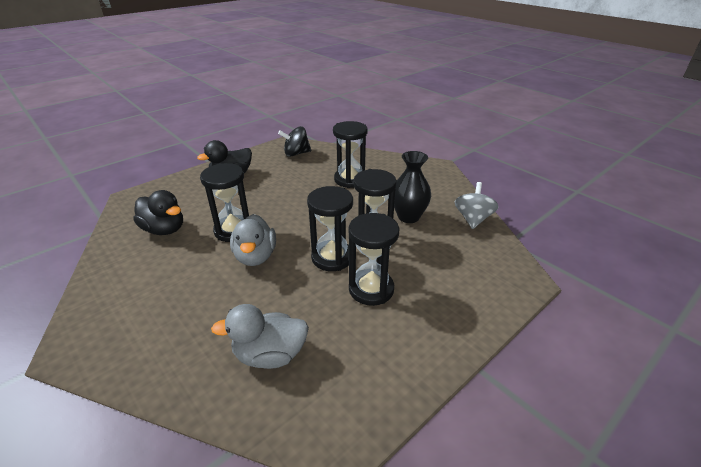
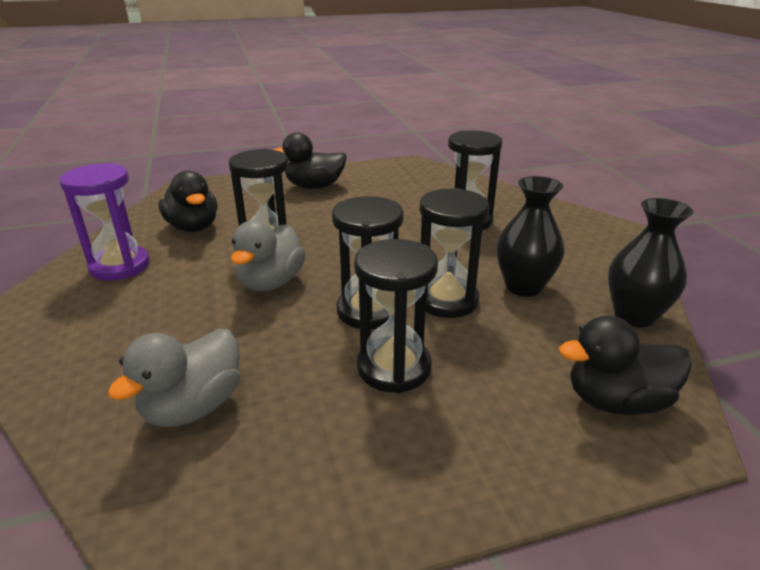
camera: 25 degrees right, 5 degrees down
grey duck [211,304,309,369] -> grey duck turned 75 degrees counterclockwise [108,329,240,427]
black spinning top [278,126,311,157] -> none
grey spinning top [455,182,499,229] -> black vase [608,198,694,328]
none -> purple hourglass [59,163,150,281]
none -> black duck [559,316,692,415]

